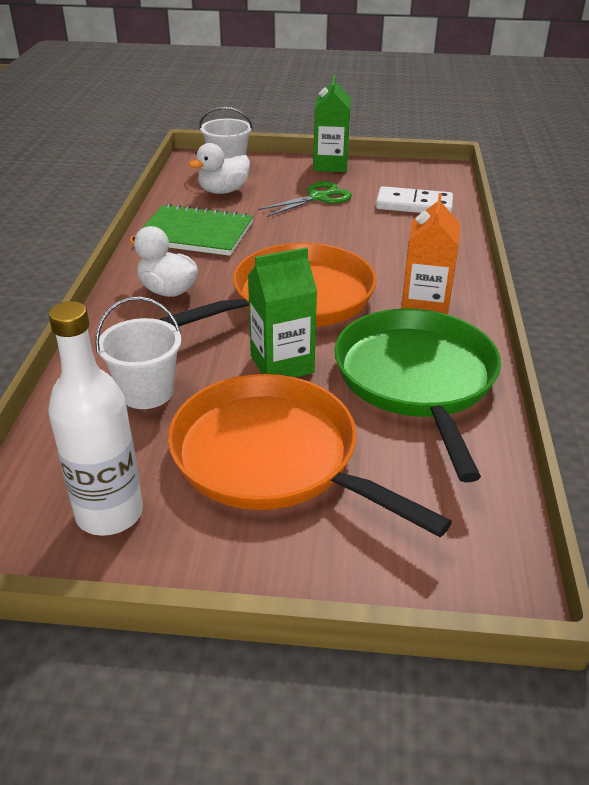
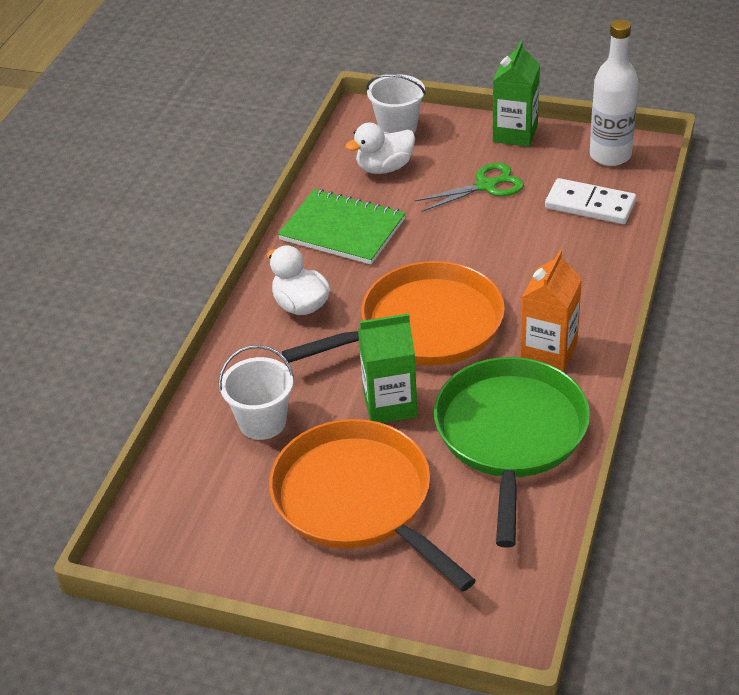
camera: 15 degrees right, 5 degrees up
white bottle [48,301,143,536] -> white bottle moved to [590,19,638,166]

